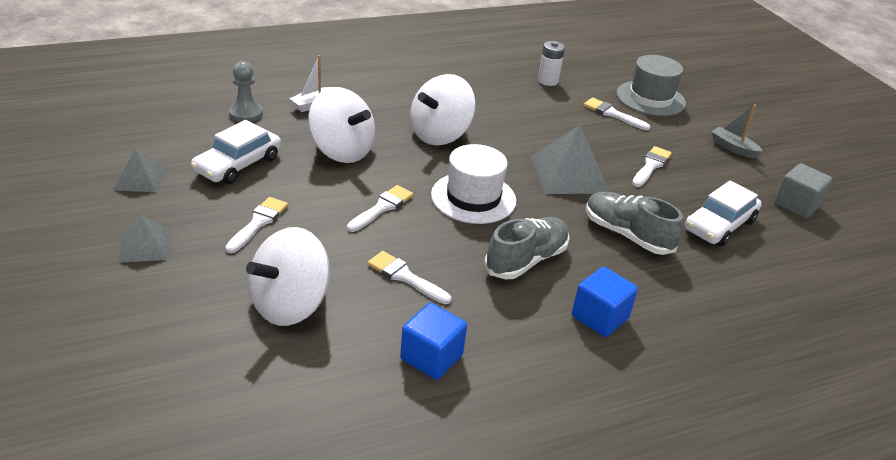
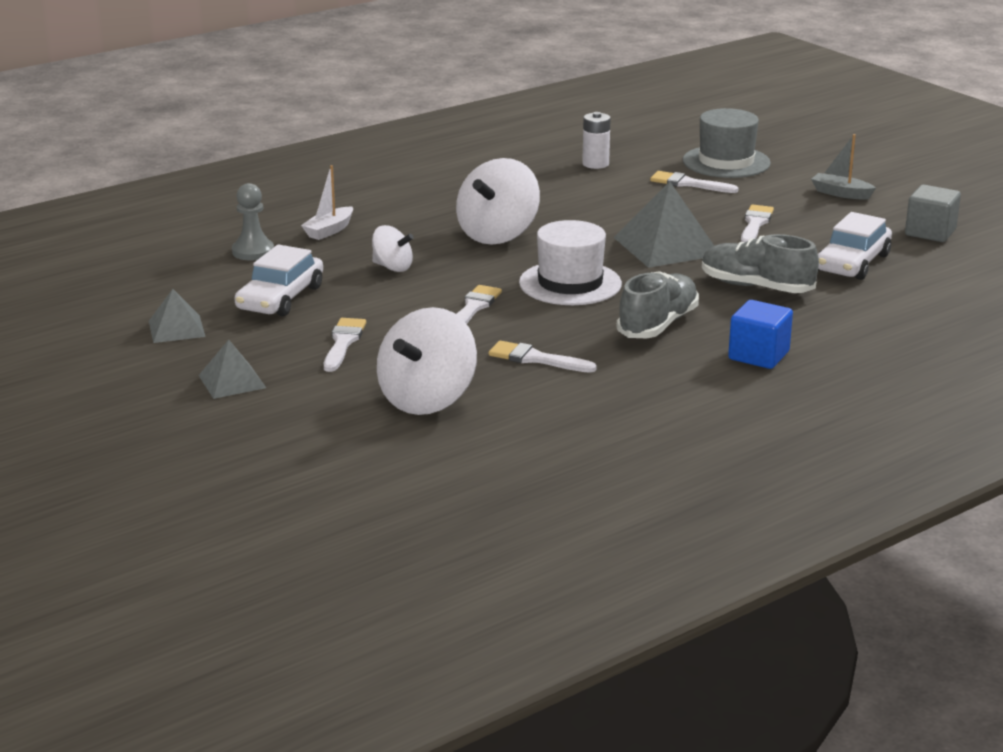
camera: 10 degrees left, 10 degrees down
white spinning top [308,87,375,163] -> white spinning top [372,225,414,272], size x0.55
blue cube [400,303,467,380] -> none

